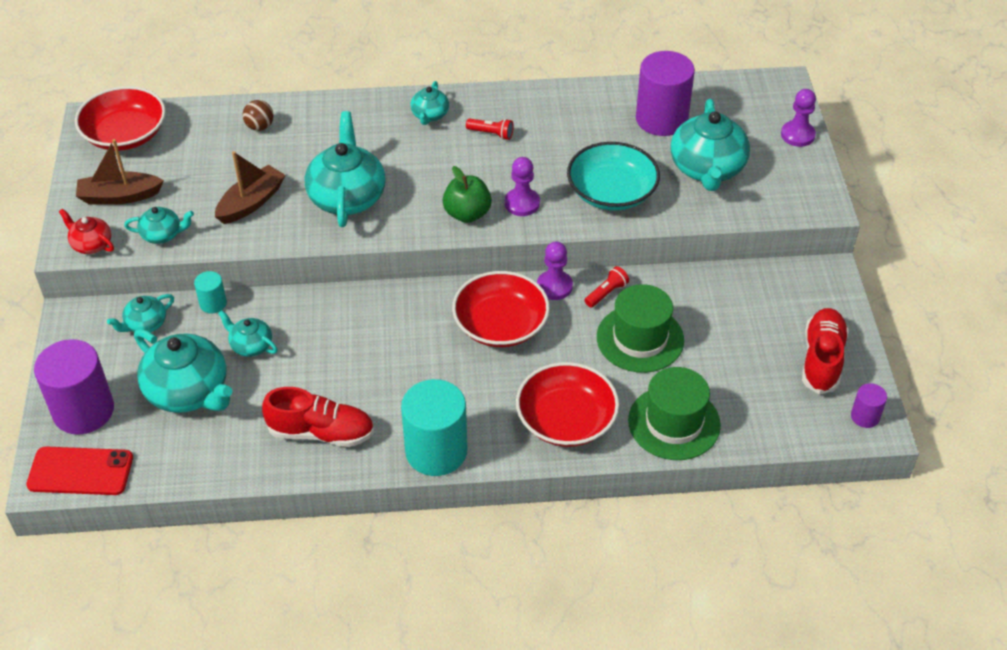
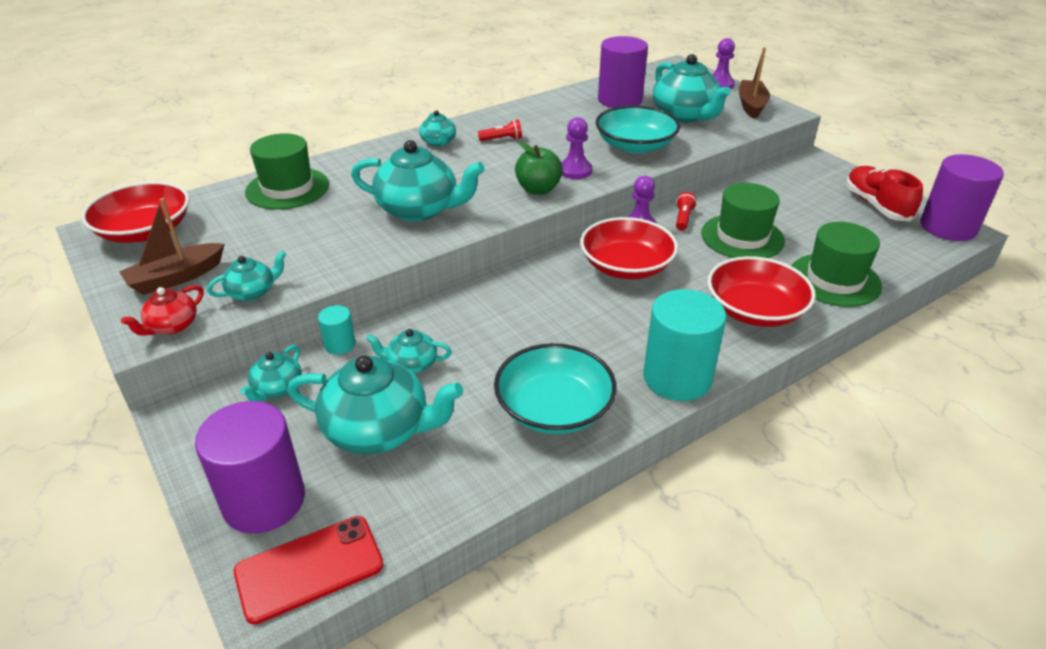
camera: 30 degrees left, 10 degrees down
red teapot [59,209,114,254] -> red teapot turned 60 degrees counterclockwise [121,285,204,336]
brown boat [215,151,286,224] -> brown boat moved to [739,47,770,119]
brown ball [243,100,274,131] -> green hat [245,133,329,210]
red shoe [262,387,374,447] -> turquoise bowl [494,343,617,434]
turquoise teapot [305,111,386,227] -> turquoise teapot turned 135 degrees clockwise [351,140,485,221]
purple cylinder [851,383,887,428] -> purple cylinder [920,154,1004,241], size x2.11

